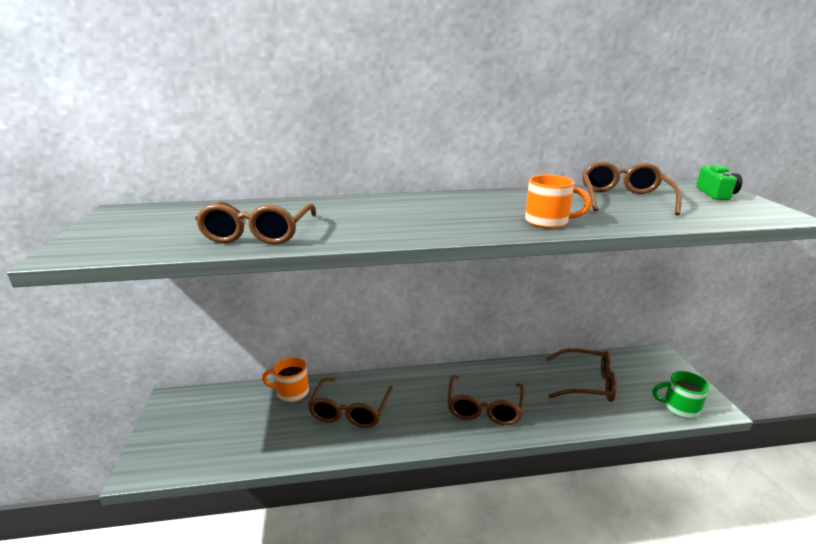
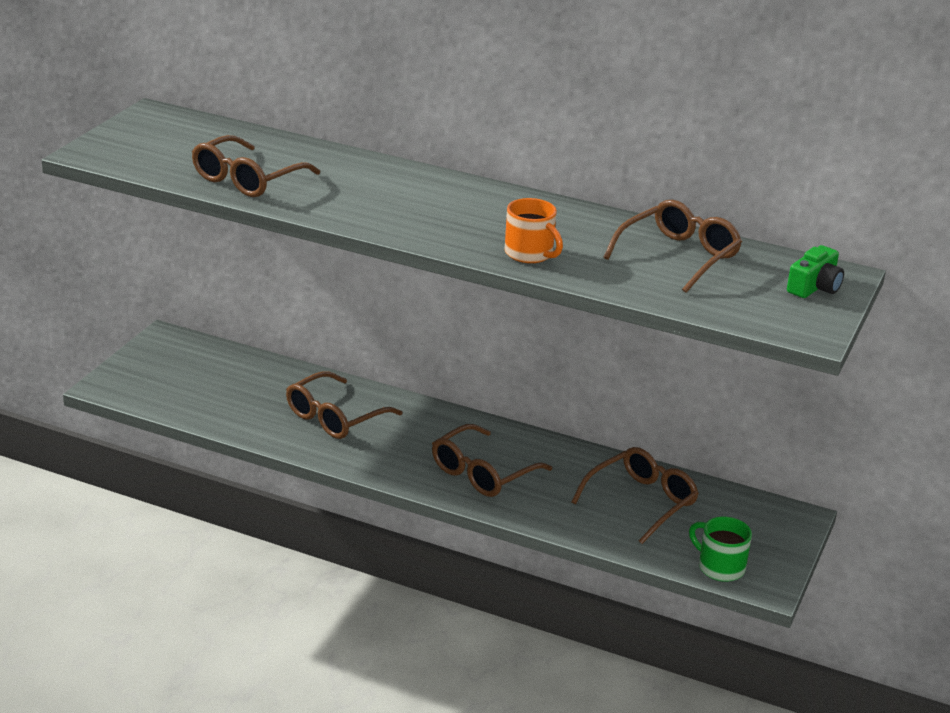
camera: 30 degrees right, 5 degrees up
orange mug [262,357,309,402] -> none
brown glasses [546,348,617,402] -> brown glasses turned 90 degrees counterclockwise [571,447,699,544]

